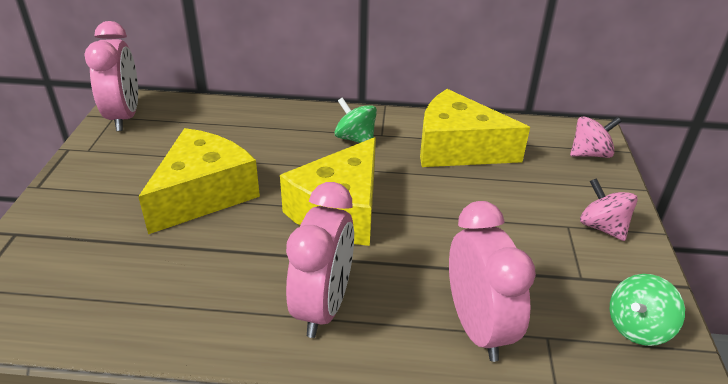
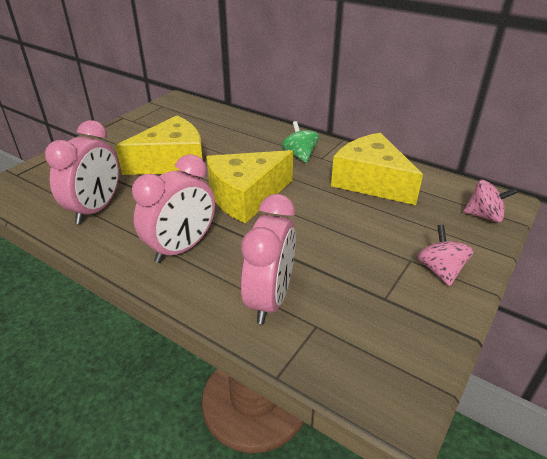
camera: 30 degrees right, 0 degrees up
pink clock [84,21,138,131] -> pink clock moved to [45,120,119,224]
green spinning top [610,274,685,346] -> none

